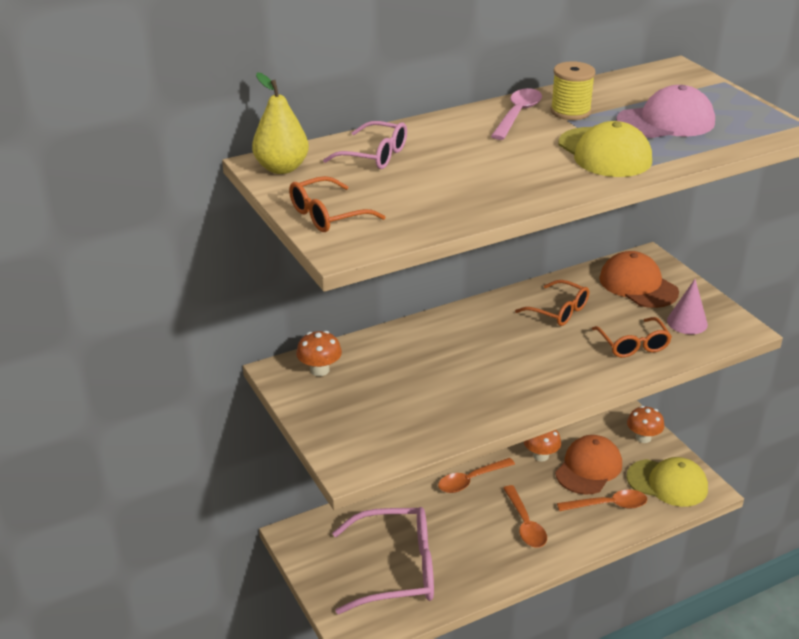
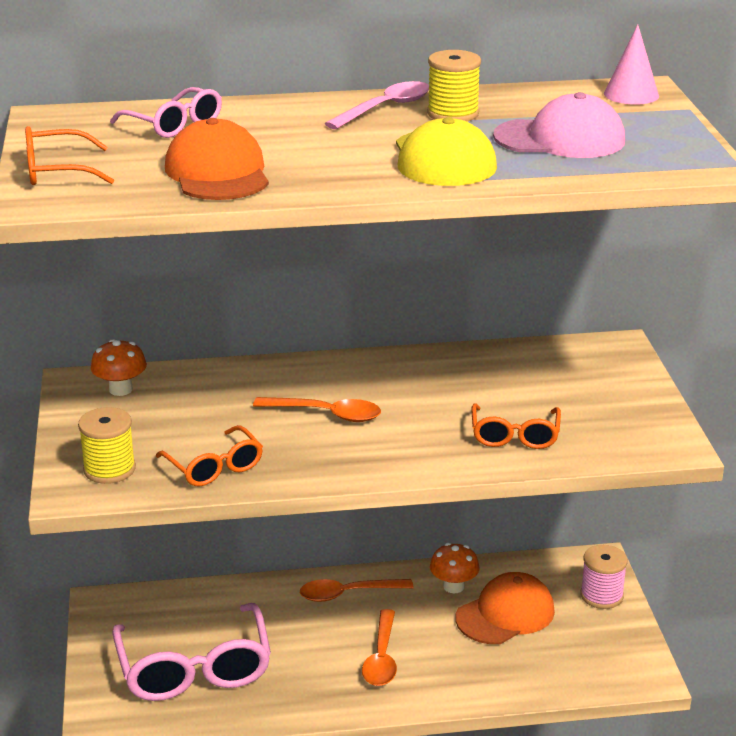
camera: 20 degrees right, 5 degrees down
yellow pear [252,72,309,174] -> none
pink glasses [332,507,434,614] -> pink glasses turned 60 degrees clockwise [112,603,271,701]
orange glasses [515,280,589,326] -> orange glasses moved to [156,425,263,486]
orange spoon [557,490,647,511] -> orange spoon moved to [253,397,381,422]
orange cap [599,251,679,308] -> orange cap moved to [165,118,269,200]
orange mushroom [627,406,664,443] -> pink spool [580,545,627,609]
yellow cap [627,457,708,507] -> none
pink cone [667,279,708,334] -> pink cone moved to [604,24,659,105]
none -> yellow spool [78,407,136,484]

